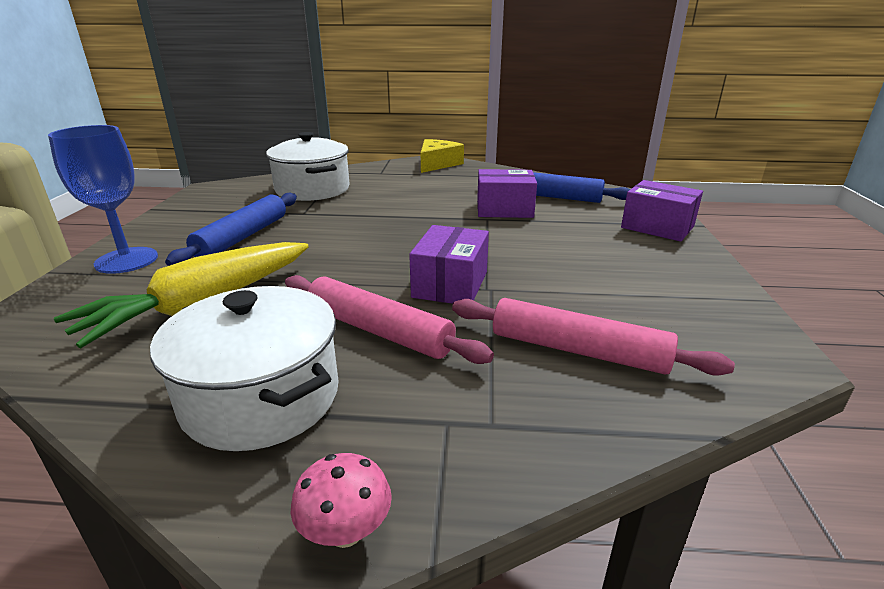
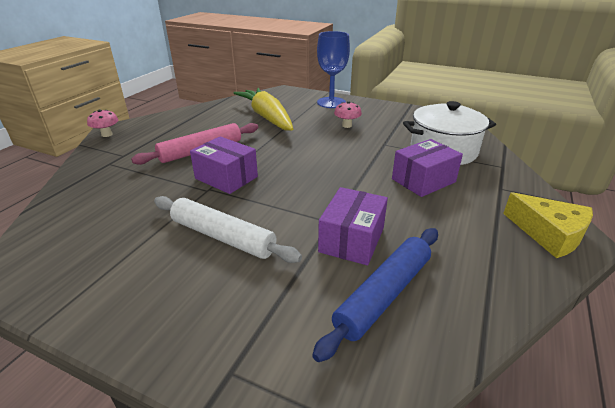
camera: 110 degrees right, 5 degrees up
white pot [150,286,339,451] -> none
blue rolling pin [165,192,297,266] -> pink mushroom [334,101,362,128]
pink rolling pin [452,298,735,376] -> none
purple box [621,180,703,242] -> purple box moved to [392,139,463,197]
none -> white rolling pin [154,196,302,263]

